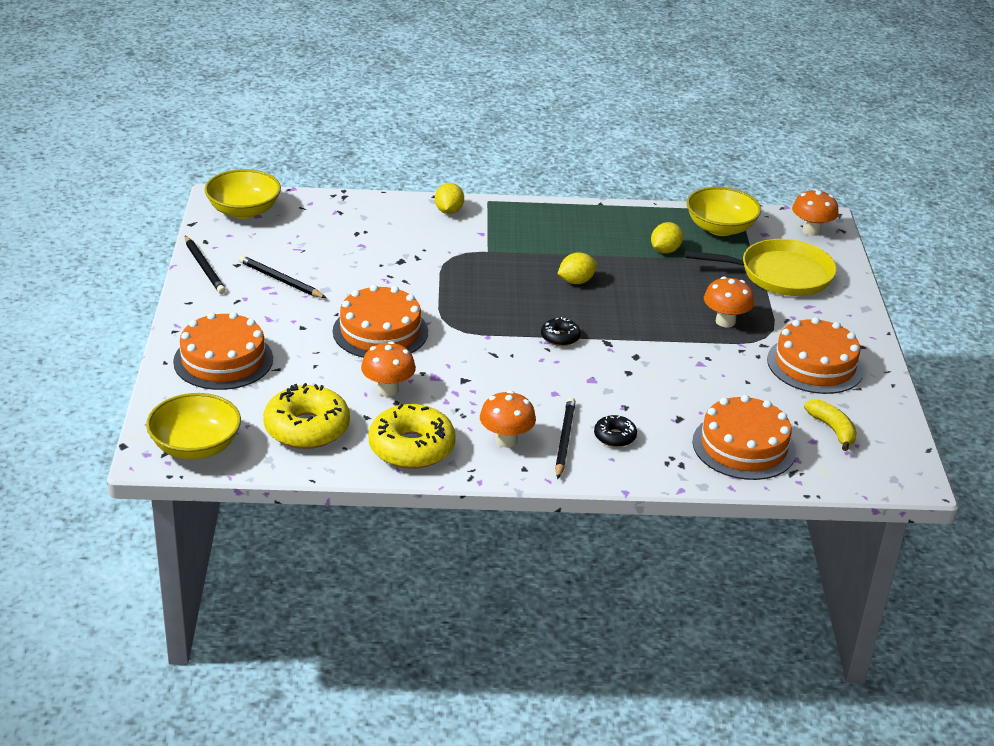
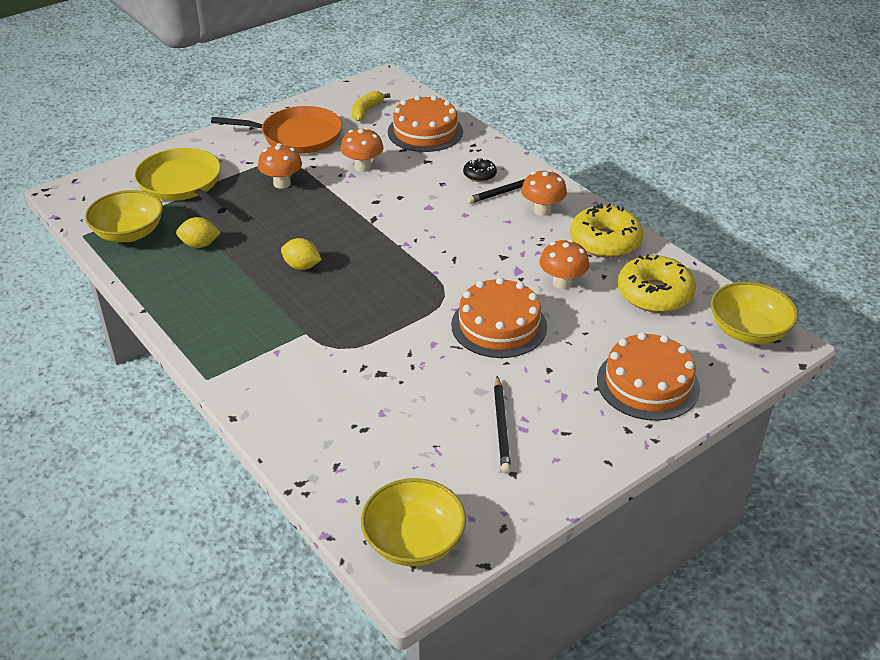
camera: 125 degrees left, 5 degrees up
black pencil [185,236,226,294] -> none
yellow lemon [435,183,464,214] -> none
black donut [541,317,581,346] -> none
orange cake [767,317,864,394] -> orange pan [211,106,342,154]
orange mushroom [792,189,838,236] -> orange mushroom moved to [340,128,383,172]

